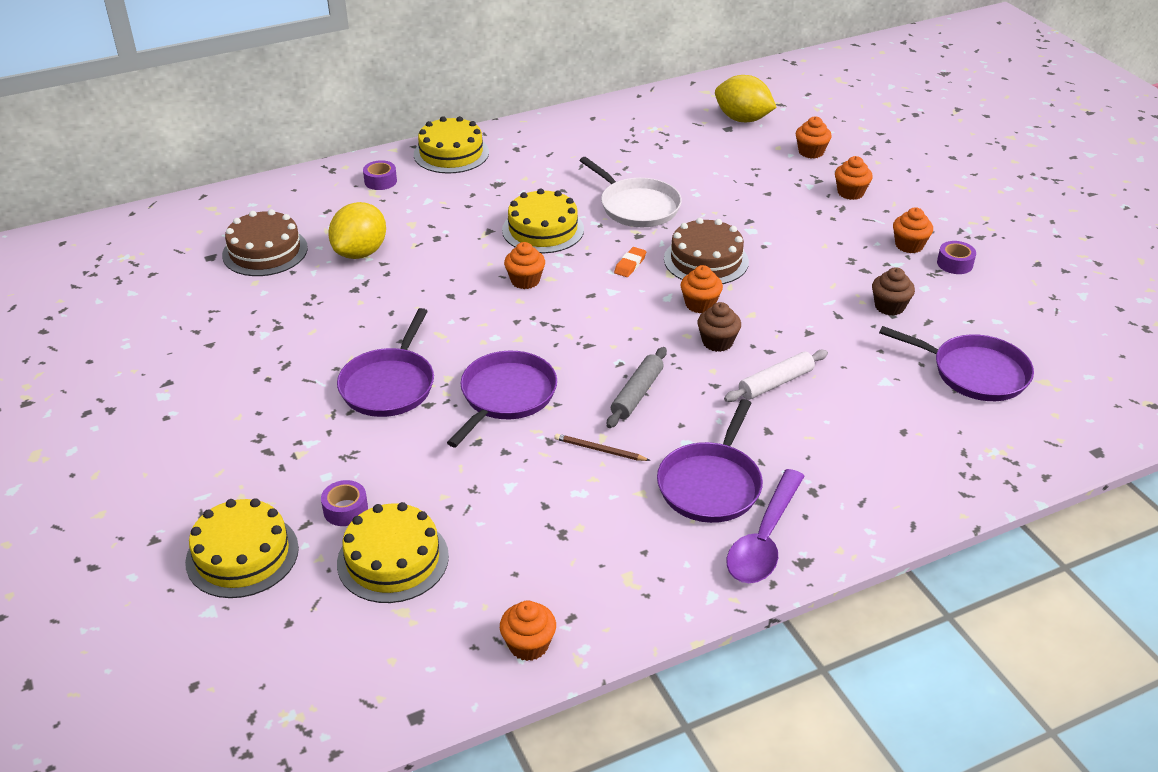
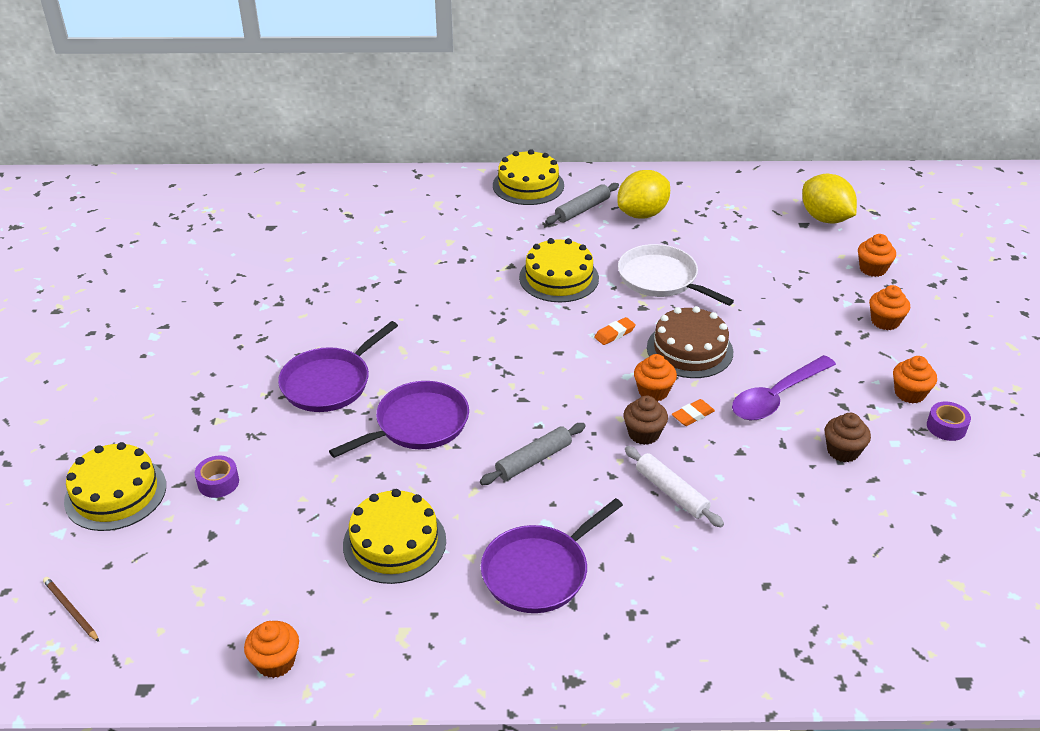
camera: 25 degrees right, 0 degrees up
brown cake [222,209,308,276] -> none
yellow lemon [328,202,386,259] -> yellow lemon moved to [617,170,670,219]
yellow cake [337,502,449,603] -> yellow cake moved to [343,489,446,584]
purple tape [363,160,397,190] -> none
orange cupcake [504,242,545,289] -> none
brown pencil [554,434,651,461] -> brown pencil moved to [43,577,99,642]
white pan [579,157,682,227] -> white pan turned 150 degrees clockwise [618,244,734,306]
white rolling pin [724,350,828,402] -> white rolling pin turned 60 degrees clockwise [625,446,724,527]
purple spoon [727,469,805,583] -> purple spoon moved to [732,355,836,420]
purple pan [879,326,1034,401] -> none
none -> grey rolling pin [545,183,619,225]
none -> orange eraser [672,399,715,426]

